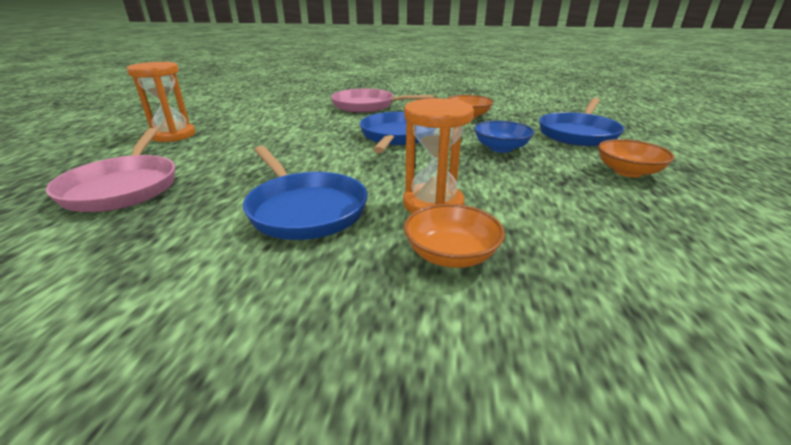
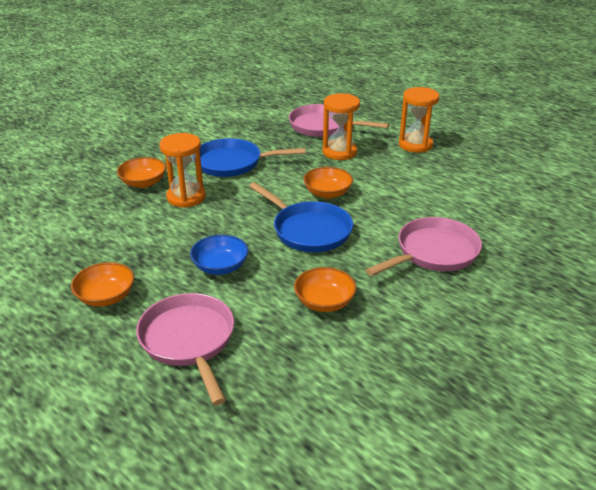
camera: 125 degrees right, 5 degrees up
blue pan [539,98,624,146] -> pink pan [136,293,234,405]
none -> orange bowl [303,167,353,199]
none -> orange hourglass [322,93,360,160]

